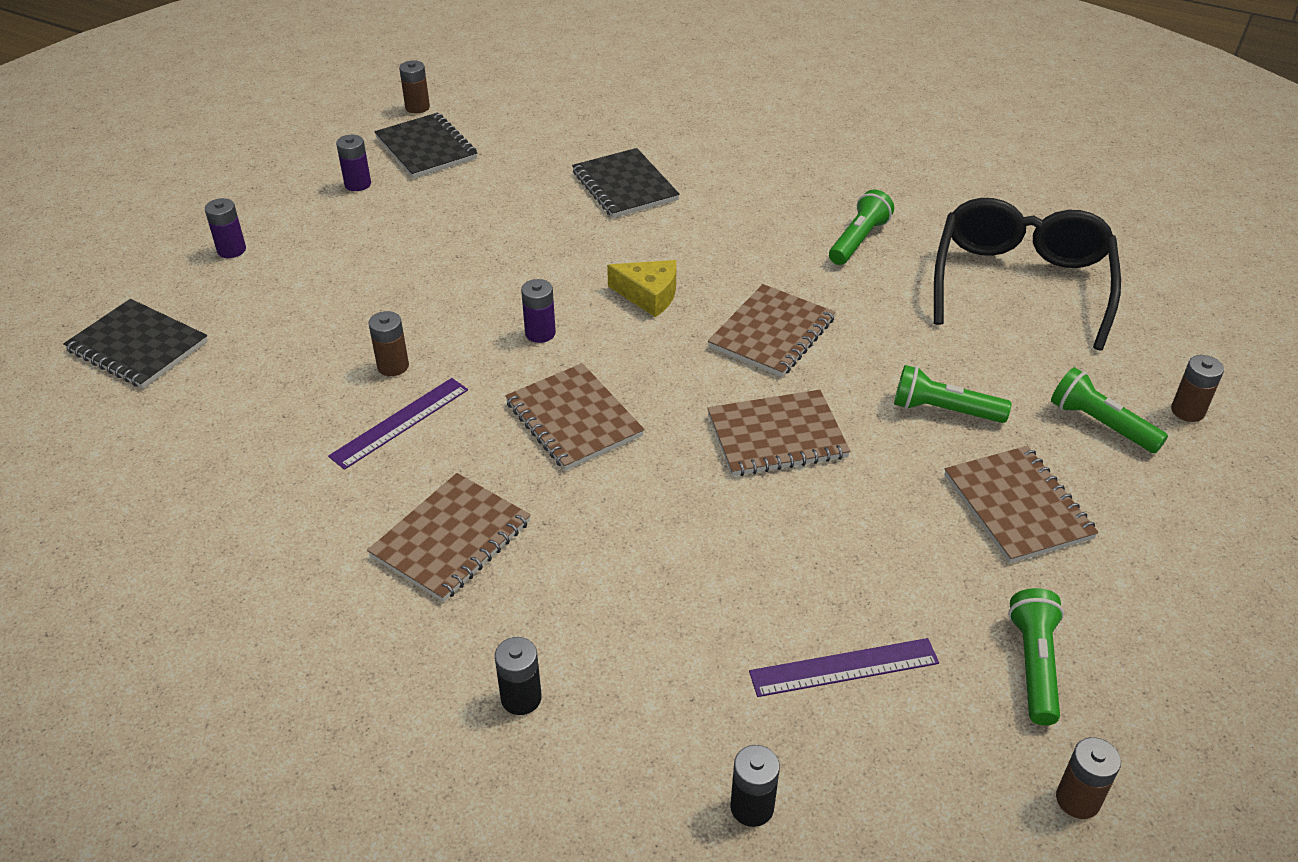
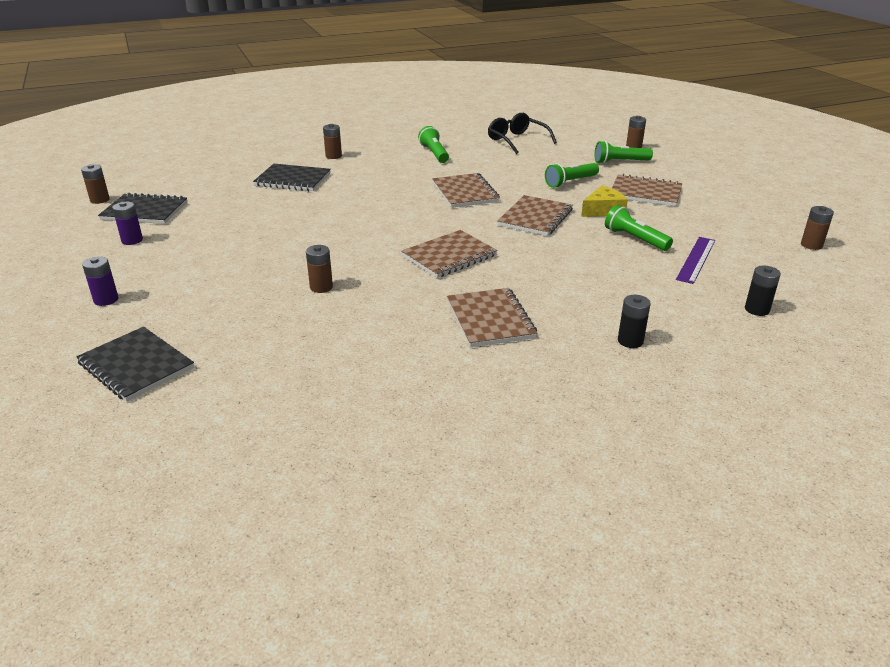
camera: 50 degrees left, 10 degrees down
black notebook [63,299,208,388] -> black notebook turned 60 degrees clockwise [76,327,194,402]
purple ruler [328,378,468,470] -> none
brown notebook [505,363,645,471] -> brown notebook turned 45 degrees counterclockwise [401,230,498,278]
purple battery [521,279,556,343] -> none
yellow cheese [607,260,676,317] -> yellow cheese moved to [581,186,628,217]
black glasses [934,198,1121,351] -> black glasses [488,113,557,154], size x0.62
green flashlight [1008,588,1064,726] -> green flashlight moved to [605,205,673,251]
none -> brown battery [323,124,342,159]

